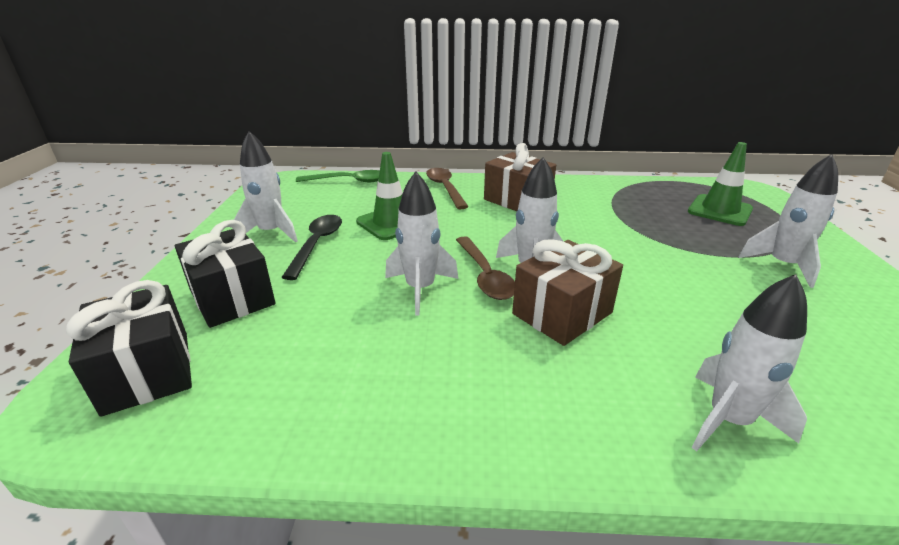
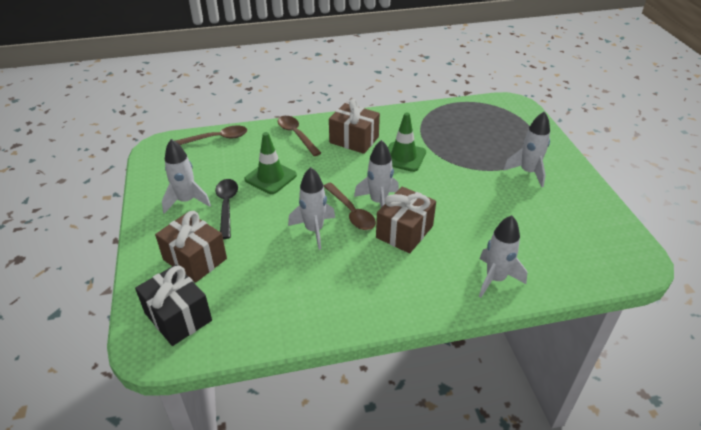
camera: 15 degrees left, 10 degrees up
black gift [175,220,276,328] -> brown gift [155,211,227,283]
green spoon [296,170,380,182] -> brown spoon [176,125,247,145]
green traffic cone [688,142,753,226] -> green traffic cone moved to [388,112,426,172]

